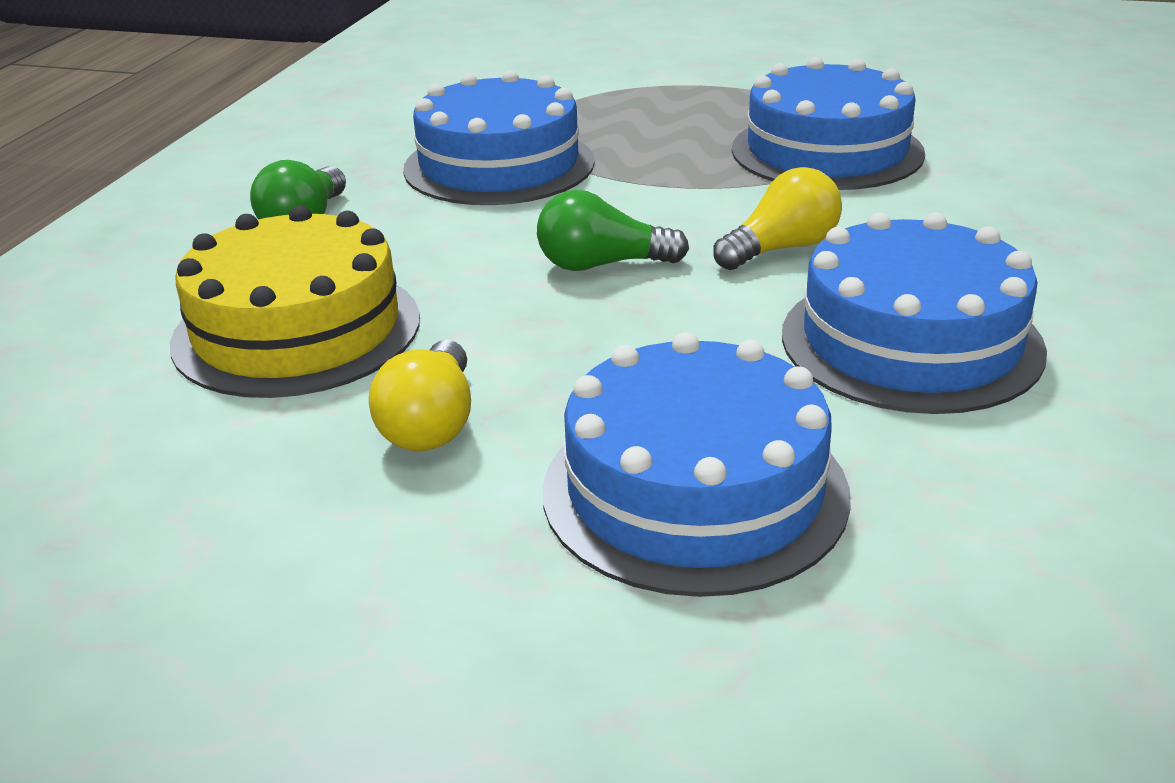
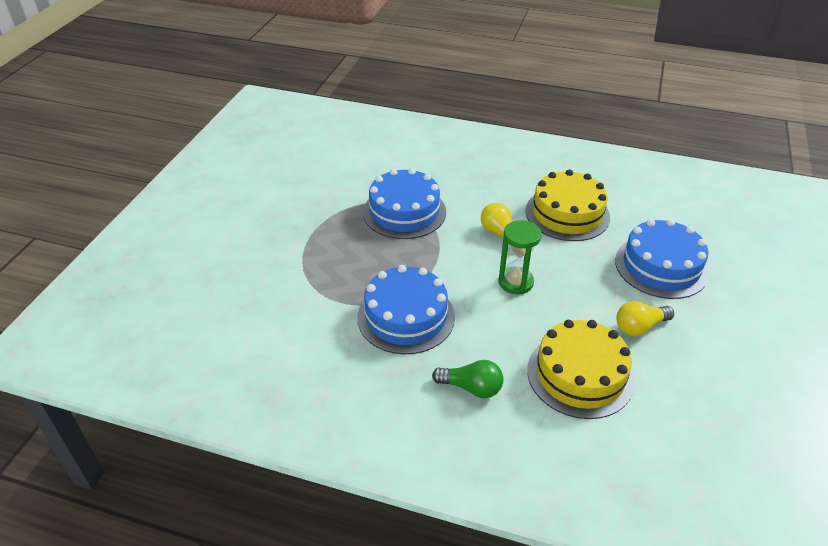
camera: 90 degrees left, 10 degrees up
yellow light bulb [369,340,471,451] -> yellow light bulb turned 150 degrees clockwise [617,301,674,336]
green light bulb [537,190,689,271] -> green hourglass [498,220,542,294]
blue cake [782,212,1047,414] -> yellow cake [526,169,610,241]

